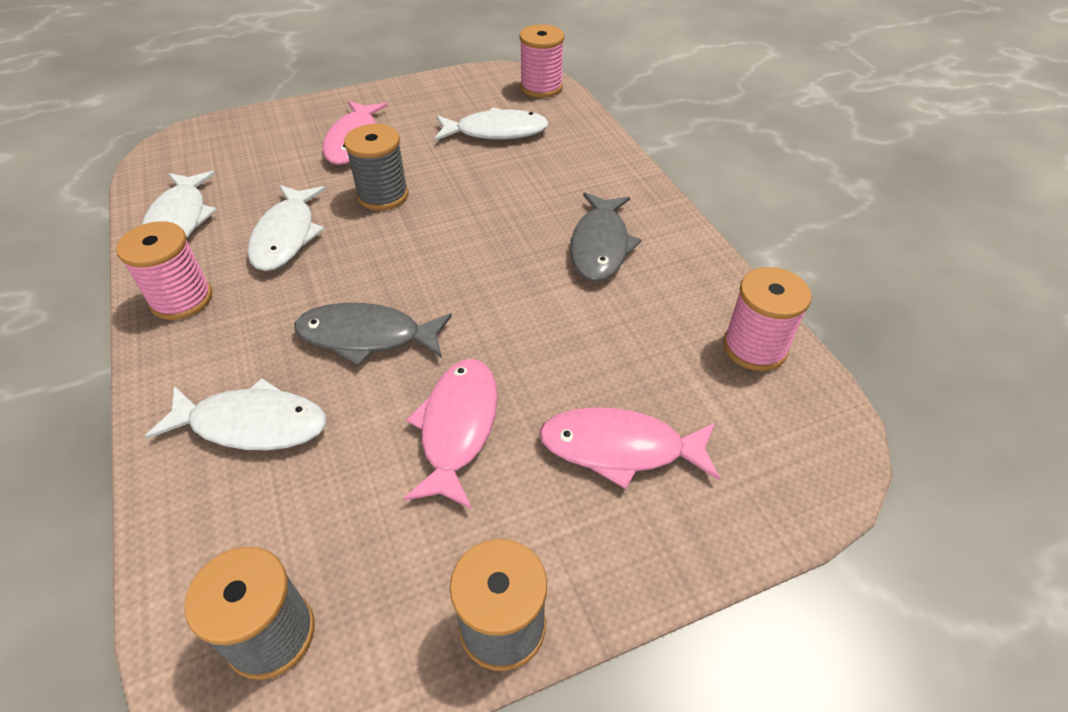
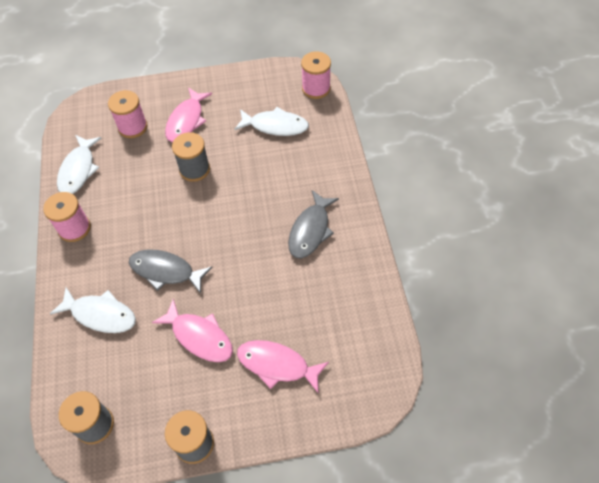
camera: 15 degrees right, 10 degrees up
white fish [248,185,326,271] -> none
pink fish [403,359,498,509] -> pink fish turned 105 degrees clockwise [152,299,233,362]
pink spool [723,267,812,371] -> pink spool moved to [108,90,147,138]

